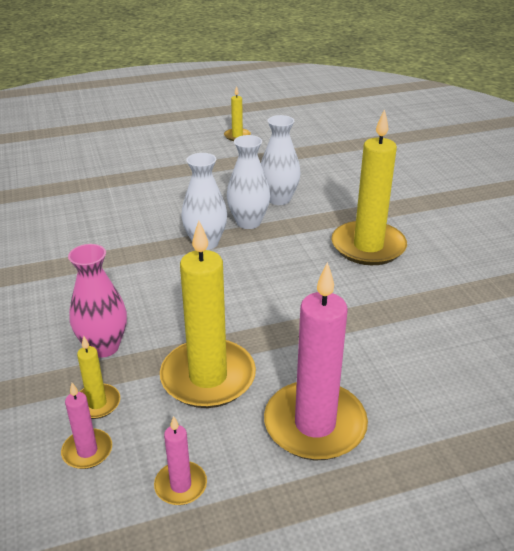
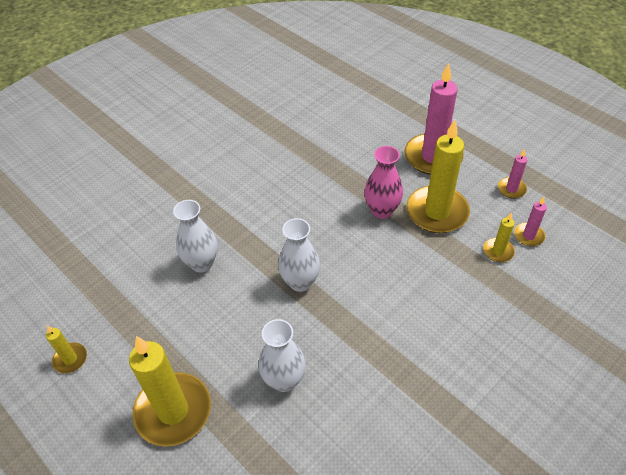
camera: 115 degrees left, 15 degrees up
pink vase [68,244,127,358] -> pink vase moved to [364,146,403,219]
white vase [227,135,270,229] -> white vase moved to [259,319,306,392]
yellow candle [331,109,407,265] -> yellow candle moved to [129,336,211,447]

